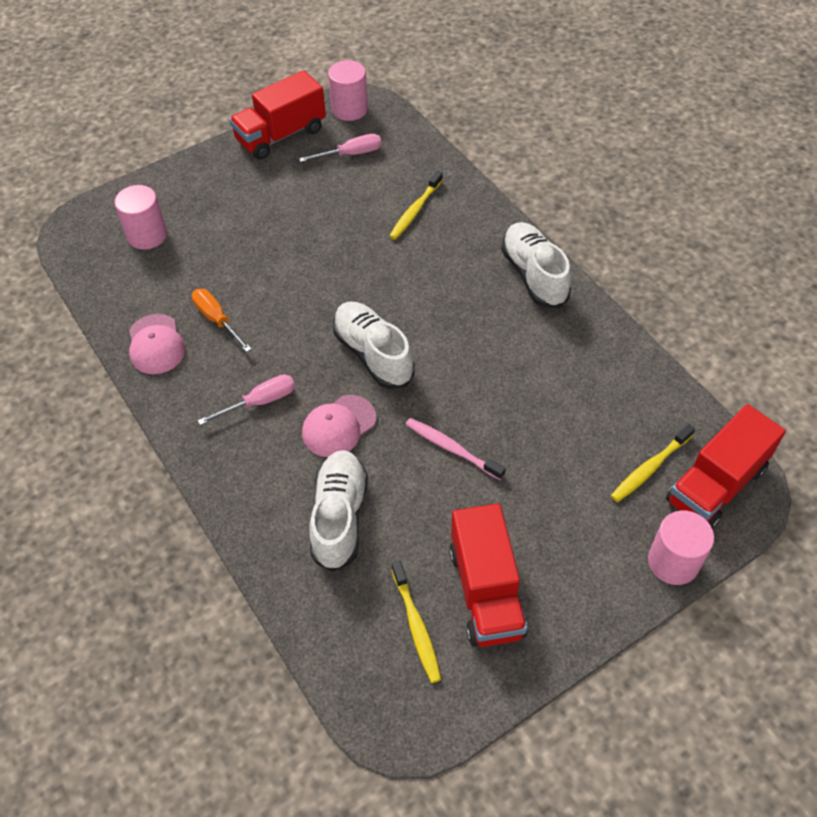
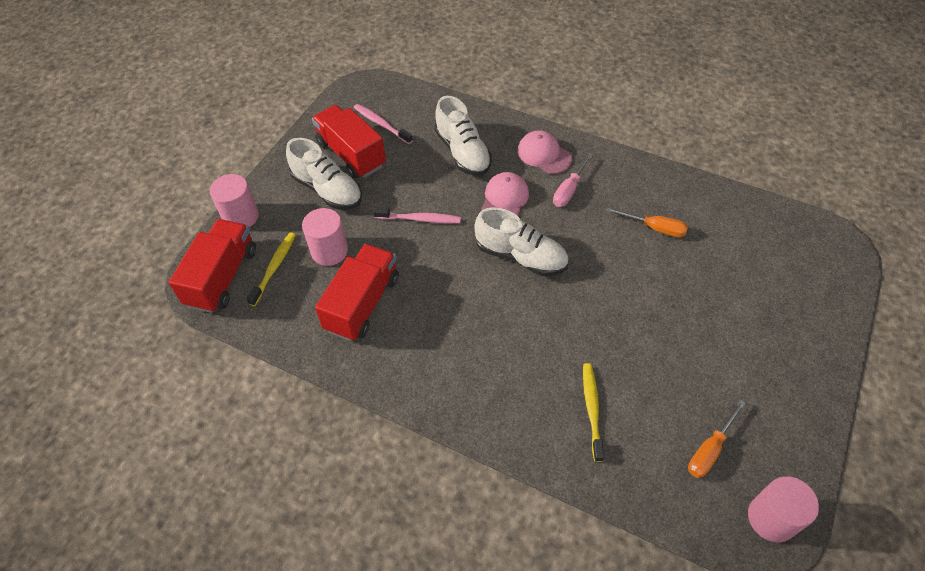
camera: 150 degrees right, 0 degrees up
pink cylinder [114,185,167,250] -> pink cylinder moved to [302,208,348,266]
pink cap [129,314,185,374] -> pink cap moved to [518,130,572,174]
red truck [229,70,326,160] -> red truck moved to [315,244,399,341]
pink screwdriver [299,134,382,162] -> orange screwdriver [688,400,746,478]
yellow toothbrush [391,561,442,683] -> pink toothbrush [354,104,413,144]
white shoe [501,222,571,308] -> white shoe moved to [286,138,362,210]

